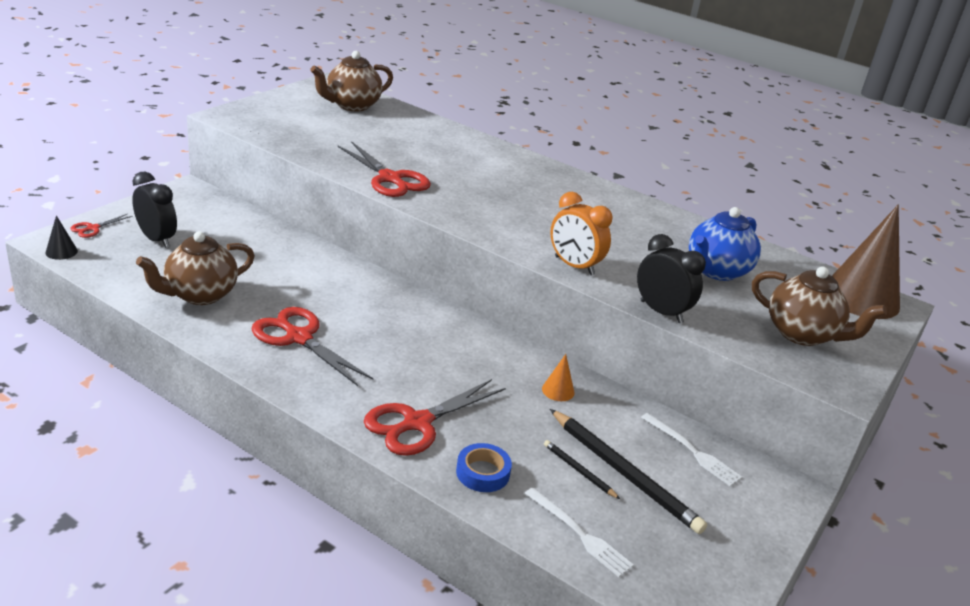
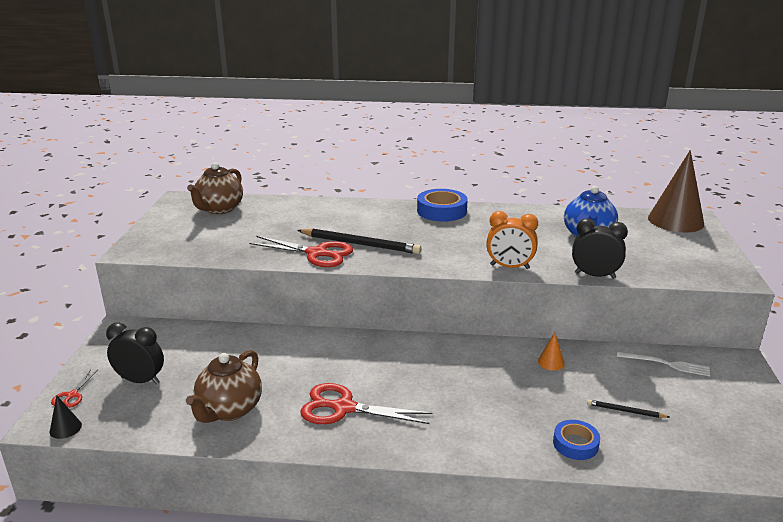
camera: 25 degrees left, 5 degrees down
red scissors [364,379,505,456] -> none
white fork [524,488,634,577] -> none
black pencil [550,409,707,534] -> black pencil moved to [297,228,421,254]
brown teapot [752,266,887,346] -> none
none -> blue tape [417,189,468,222]

